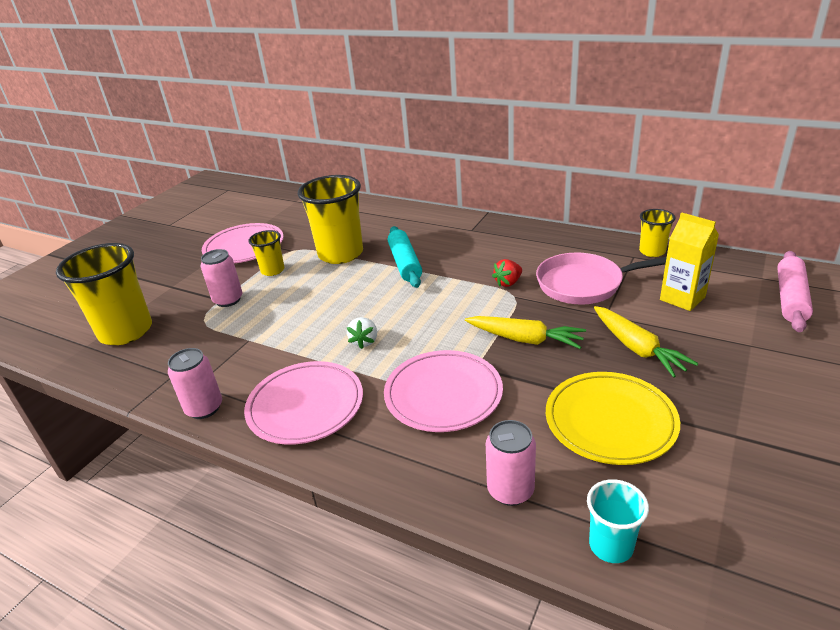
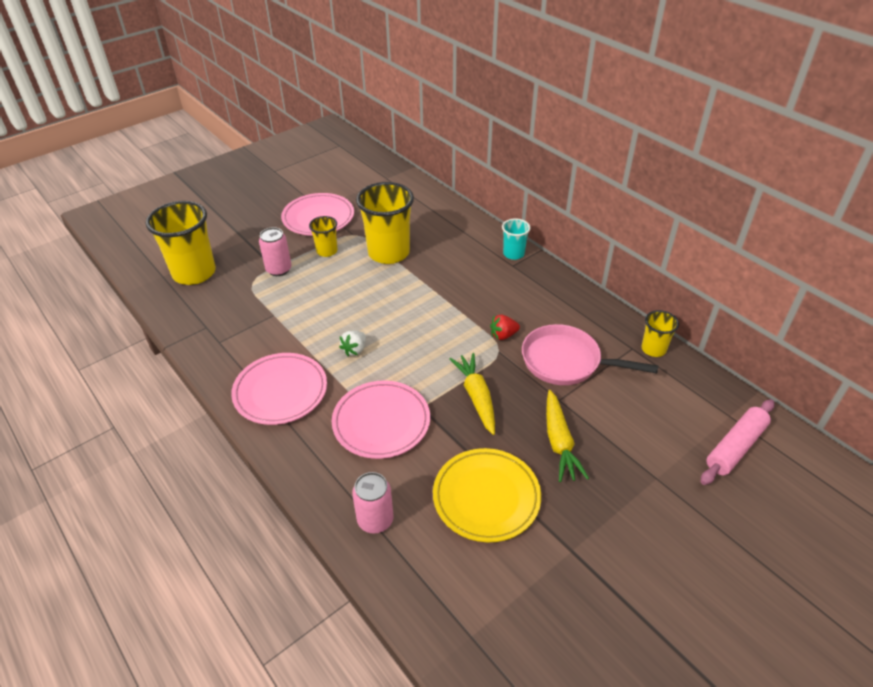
camera: 20 degrees right, 10 degrees up
pink can [168,348,222,419] -> none
turquoise rolling pin [388,226,422,288] -> none
yellow carrot [465,316,586,349] -> yellow carrot turned 150 degrees counterclockwise [449,353,495,435]
turquoise cup [587,479,649,563] -> turquoise cup moved to [502,218,530,260]
yellow carton [660,212,719,311] -> none

